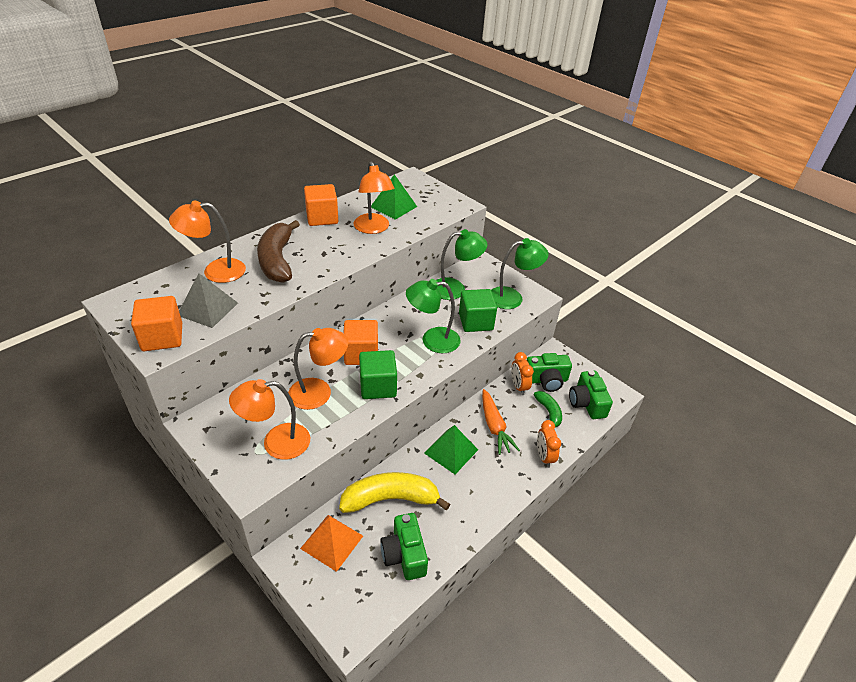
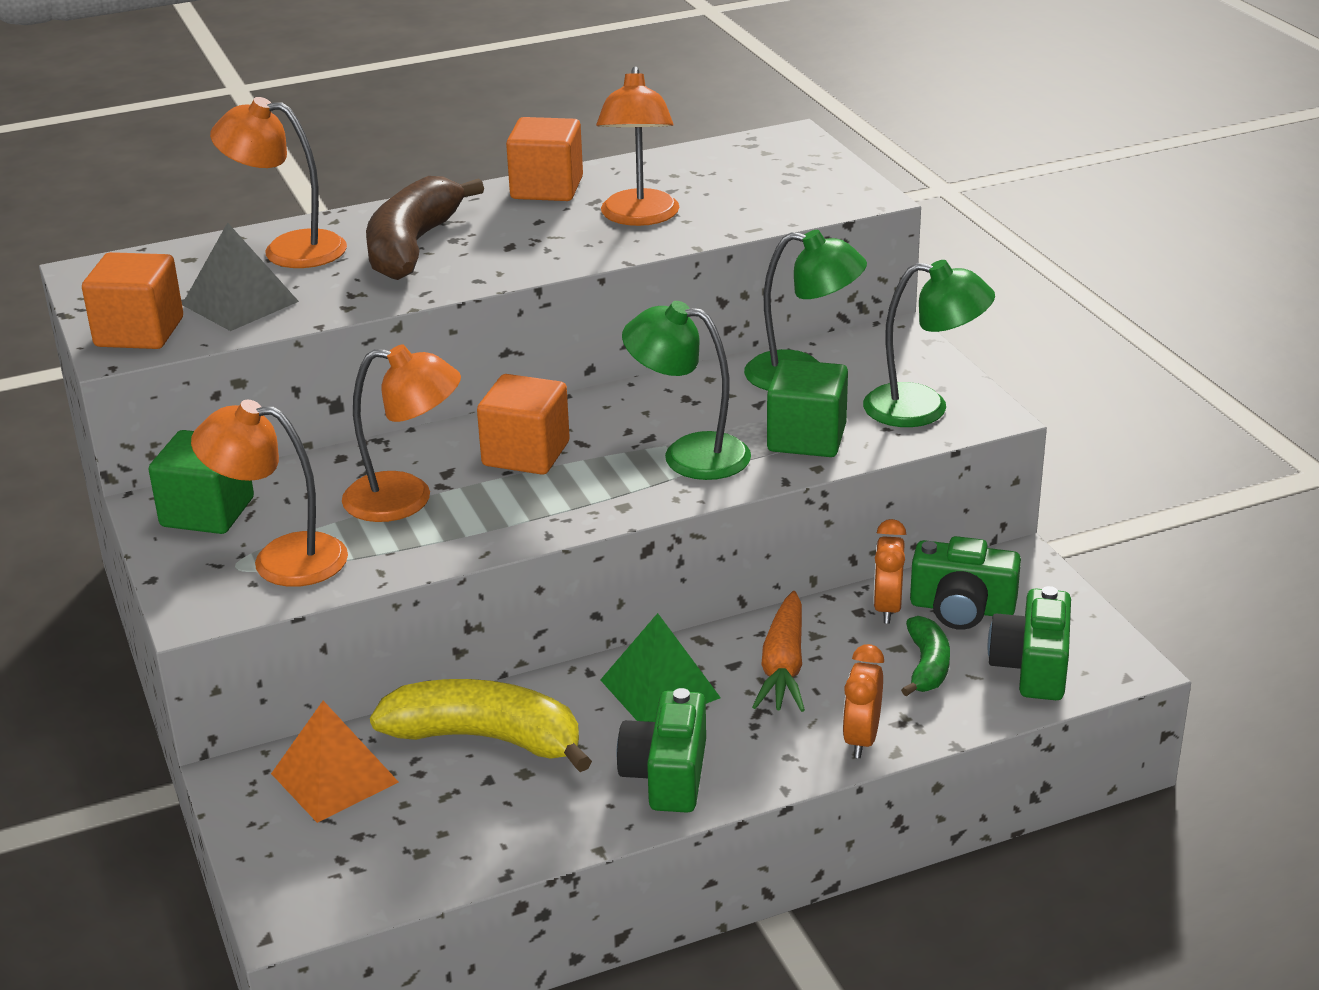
camera: 25 degrees right, 10 degrees down
green cube [359,350,397,399] -> green cube moved to [149,430,254,534]
green pyramid [371,174,417,220] -> none
green camera [380,513,428,580] -> green camera moved to [617,688,706,813]

